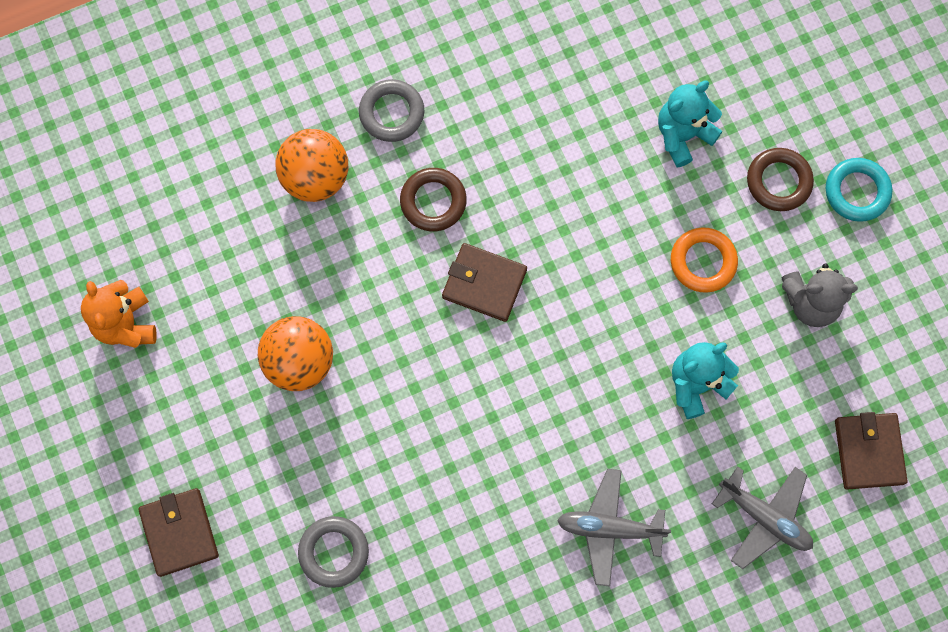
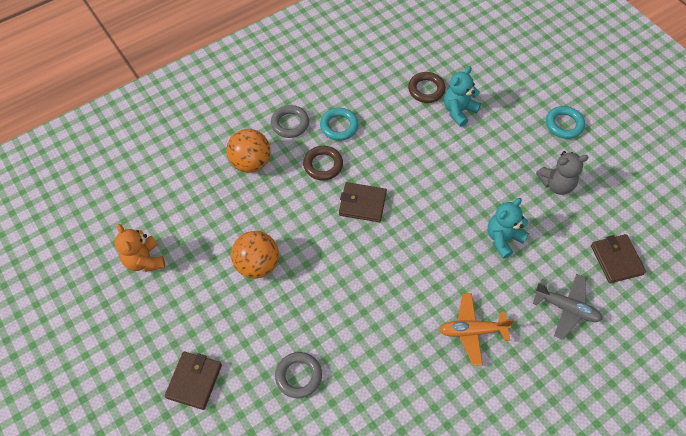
camera: 10 degrees left, 15 degrees down
brown wallet [138,488,219,577] -> brown wallet turned 45 degrees clockwise [165,352,222,410]
grey plane [557,469,671,587] -> orange plane [439,293,514,366]
orange ring [671,228,738,293] -> none
brown ring [747,148,814,211] -> brown ring moved to [408,72,446,103]
none -> turquoise ring [320,108,359,141]

